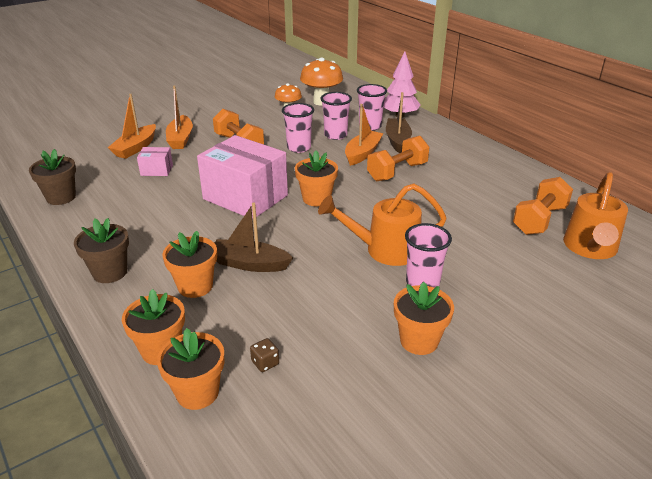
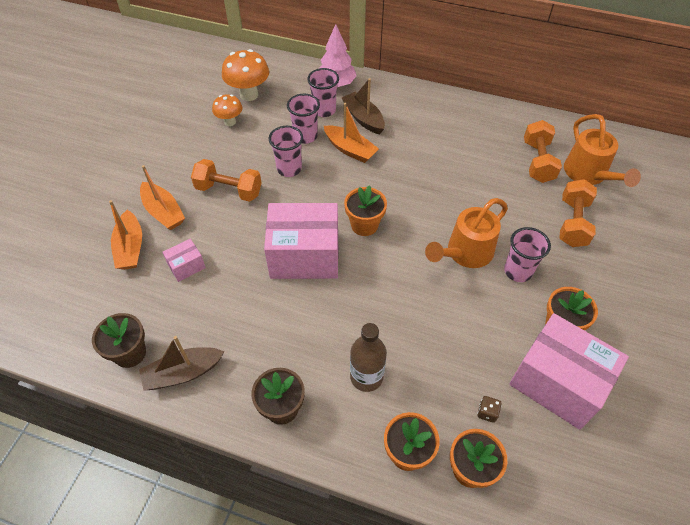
camera: 35 degrees left, 20 degrees up
orange flower pot [162,231,217,298] -> brown bottle [350,323,387,392]
brown boat [215,203,293,272] -> brown boat moved to [139,336,224,391]
orange boat [345,104,384,166] -> orange boat turned 135 degrees clockwise [324,103,379,163]
orange dumbbell [367,136,430,181] -> orange dumbbell moved to [559,179,597,247]
none -> pink box [509,313,629,430]

